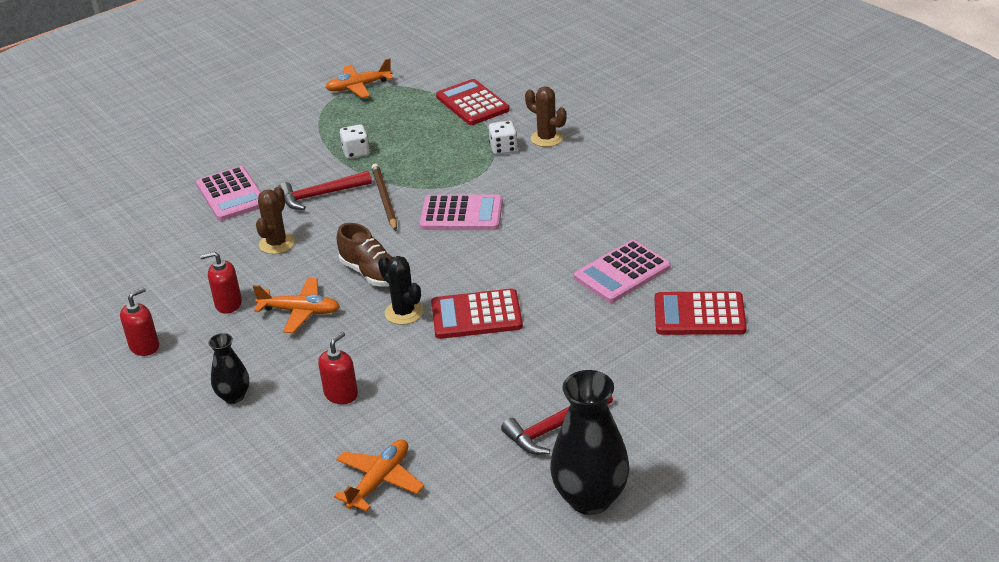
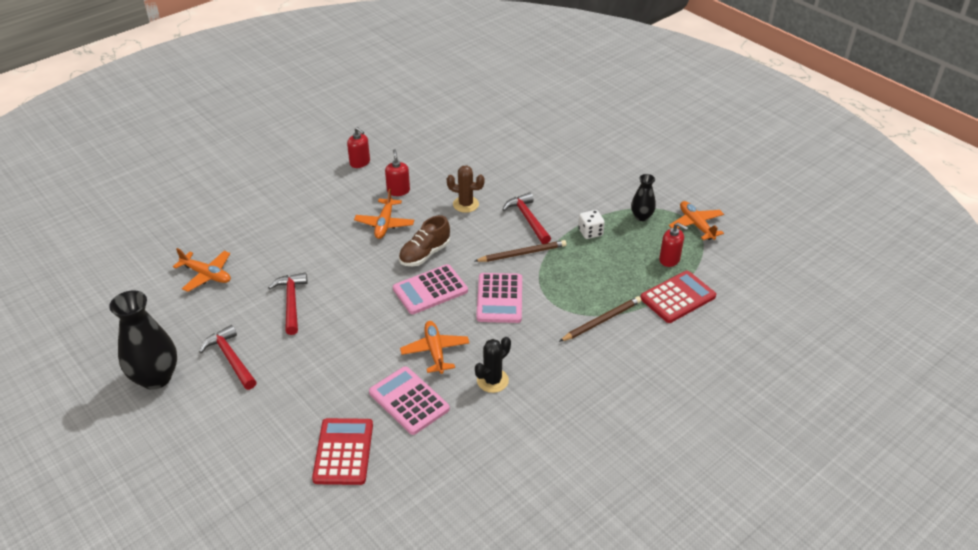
camera: 85 degrees right, 5 degrees up
pink calculator [196,166,261,221] -> pink calculator moved to [393,264,468,314]
black vase [208,333,249,404] -> black vase moved to [631,174,656,221]
red soap dispenser [318,332,358,404] -> red soap dispenser moved to [659,223,688,267]
black cactus [378,256,423,325] -> black cactus moved to [475,337,511,393]
red calculator [431,289,523,339] -> none
white dice [488,121,518,155] -> brown pencil [559,296,641,342]
brown cactus [525,86,566,147] -> none
none -> red hammer [268,272,308,335]
none -> orange plane [400,321,469,374]

